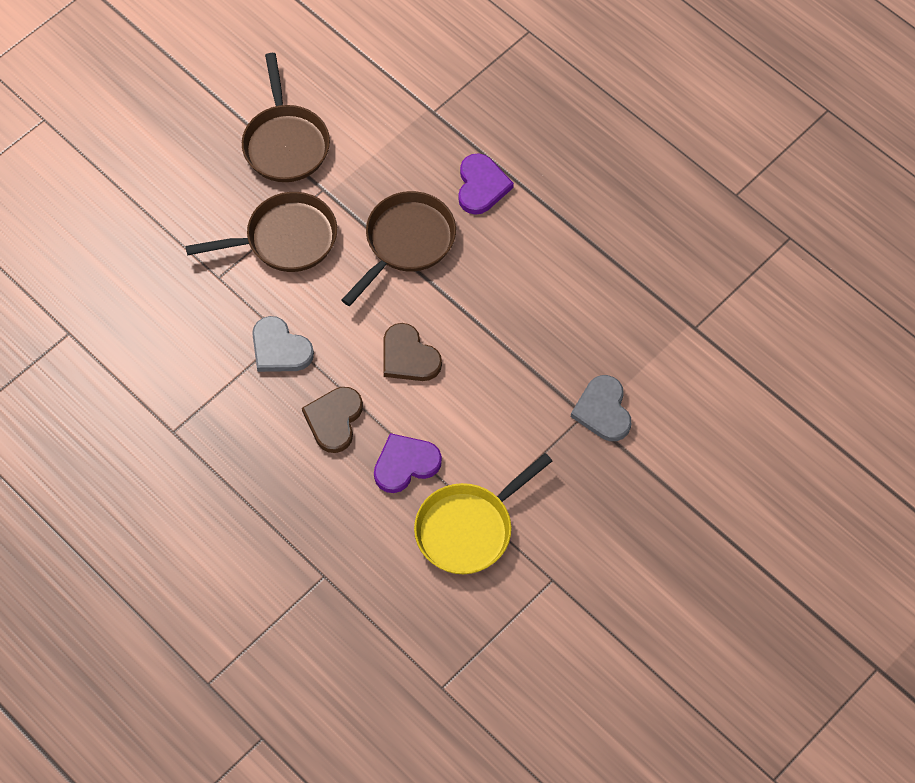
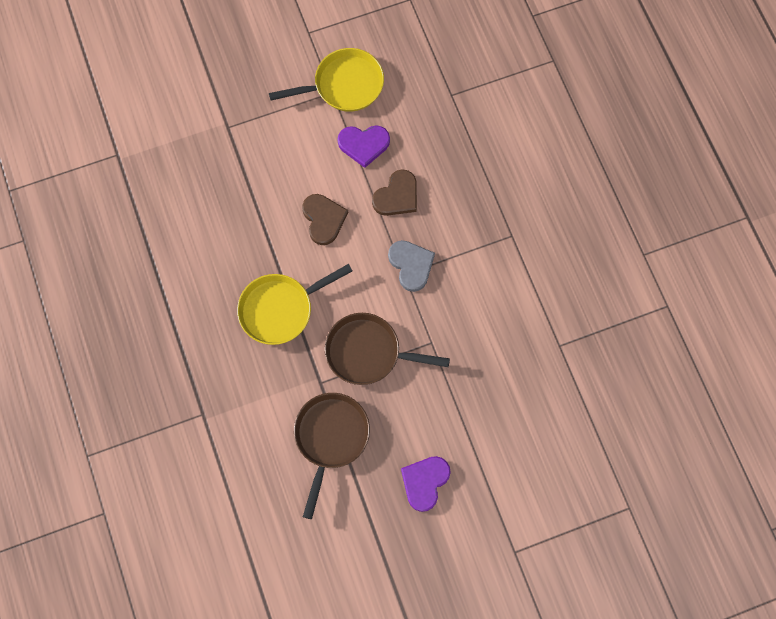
camera: 155 degrees left, 10 degrees up
brown pan [342,191,456,306] -> yellow pan [237,264,352,345]
purple heart [458,153,514,215] -> purple heart moved to [401,456,451,512]
grey heart [571,375,631,441] -> none

